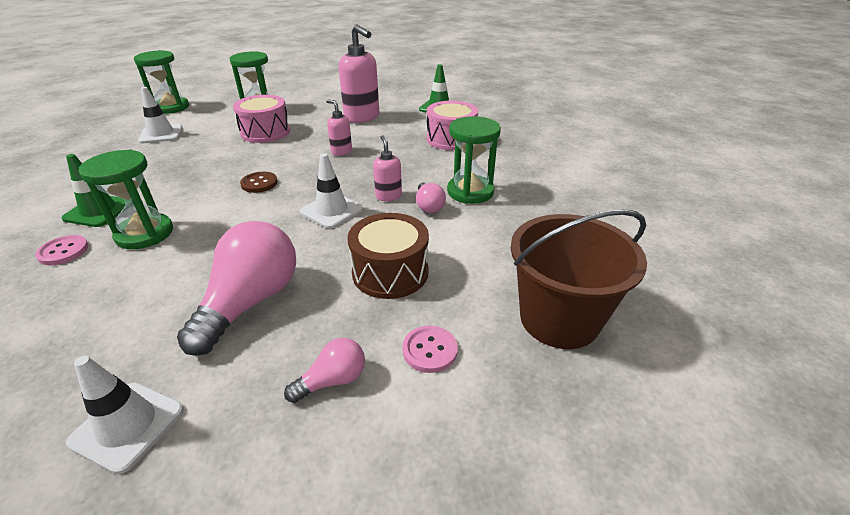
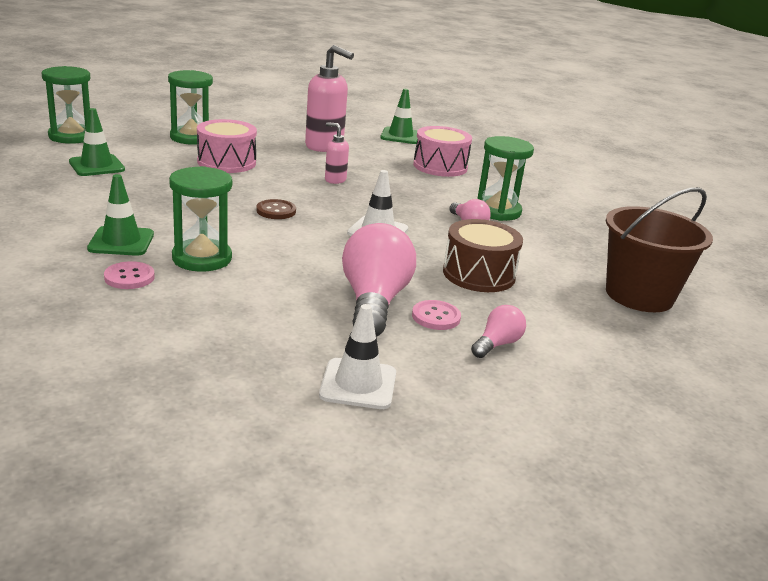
camera: 20 degrees left, 10 degrees down
white traffic cone [138,87,183,144] -> green traffic cone [69,108,125,176]
pink soap dispenser [373,135,402,201] -> none
pink button [402,326,458,373] -> pink button moved to [412,300,461,330]

